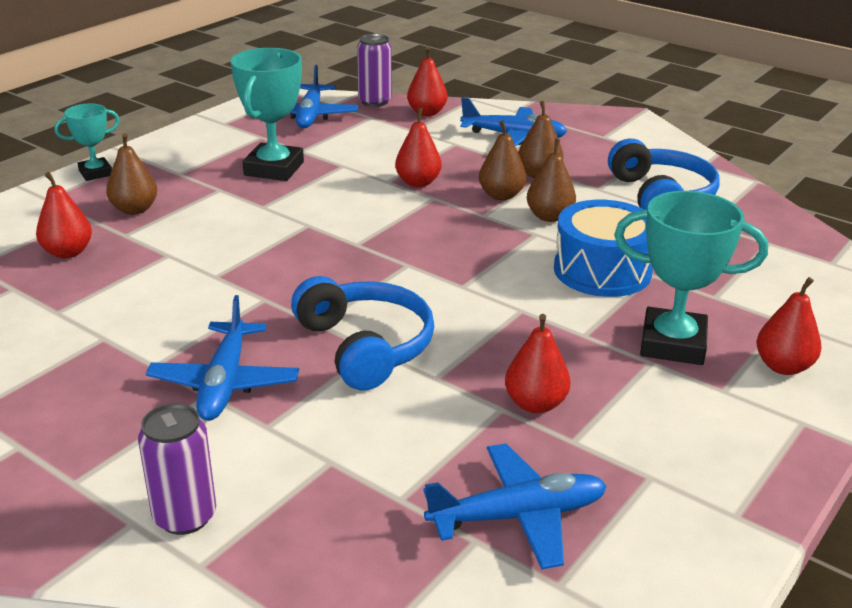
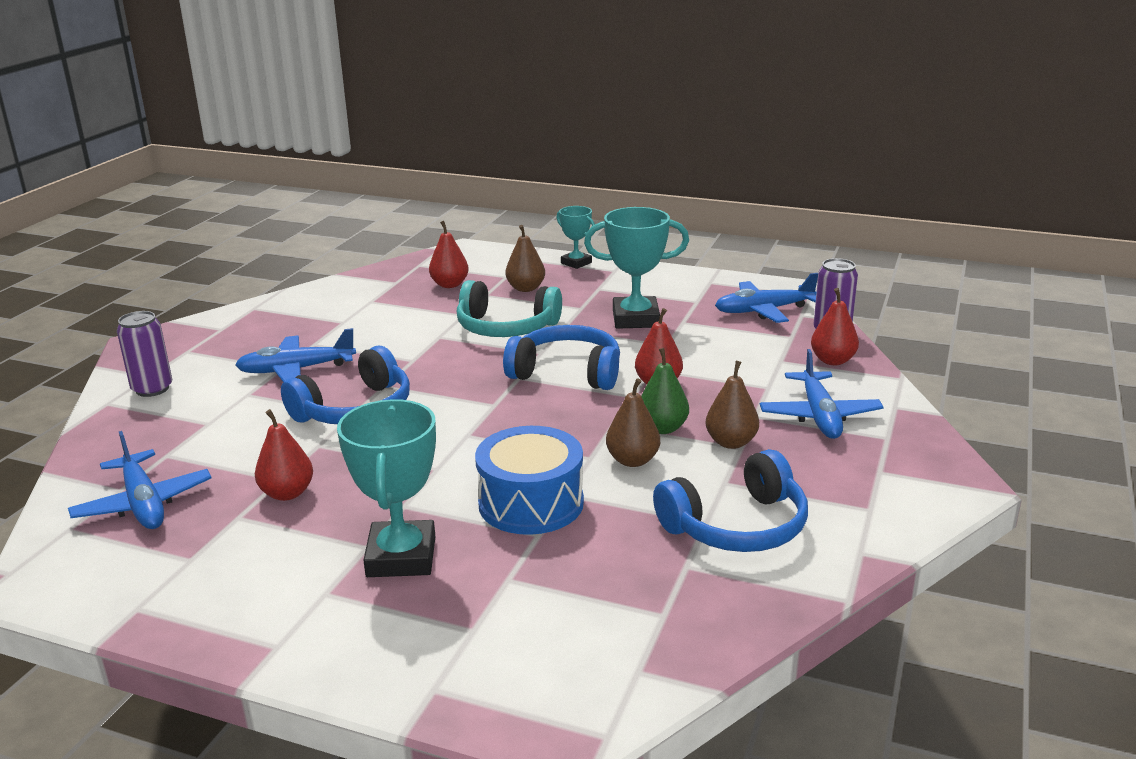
camera: 75 degrees right, 5 degrees down
brown pear [479,120,526,200] -> green pear [641,348,689,434]
red pear [756,277,822,375] -> none
none -> turquoise headphones [457,280,562,337]
none -> blue headphones [503,325,620,390]

